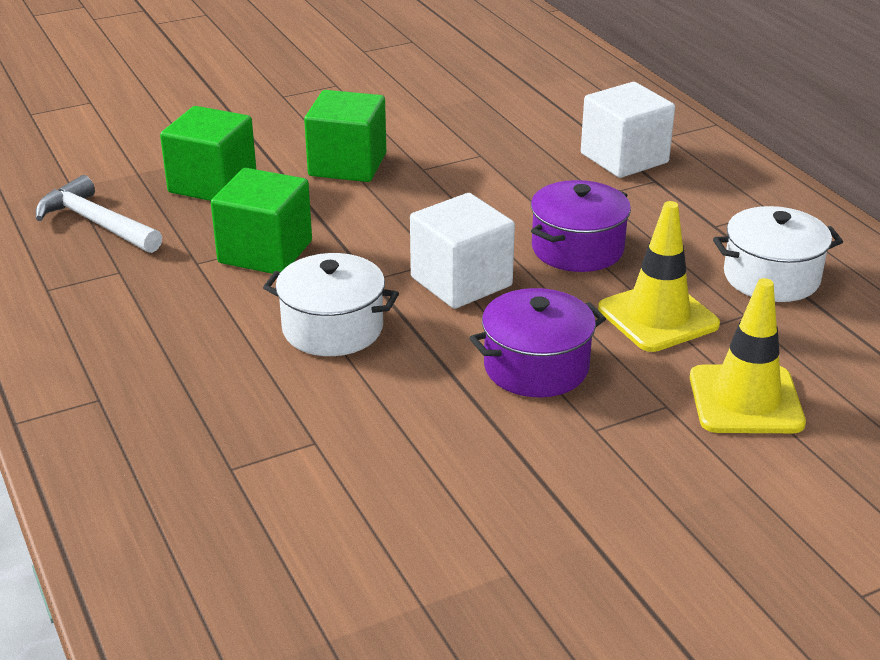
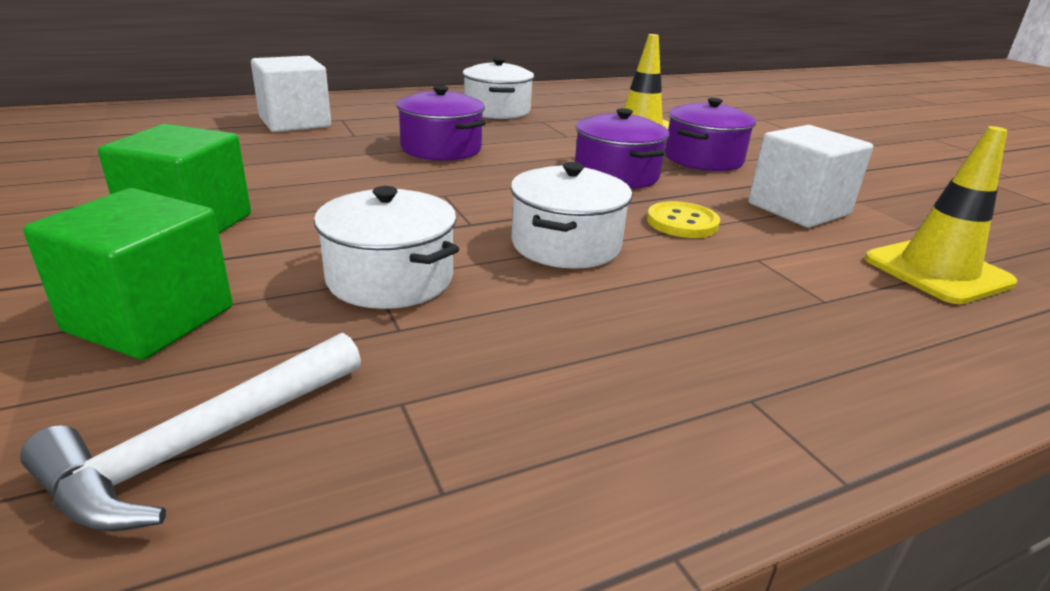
camera: 90 degrees left, 5 degrees down
green cube [211,168,312,274] -> white pot [314,186,459,309]
white cube [410,193,515,309] -> white cube moved to [748,125,873,228]
yellow traffic cone [598,201,720,352] -> yellow traffic cone moved to [865,126,1017,304]
none -> yellow button [647,201,720,238]
none -> purple pot [665,98,756,171]

